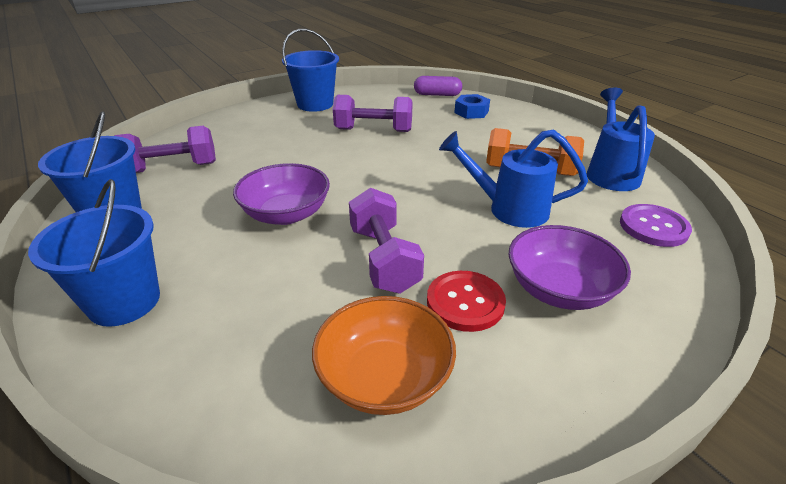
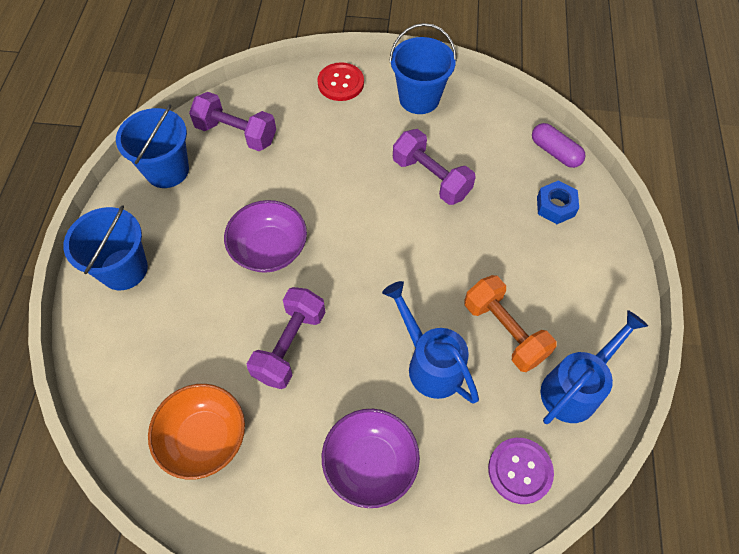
camera: 40 degrees right, 25 degrees up
red button [427,271,506,332] -> red button moved to [317,62,364,101]

